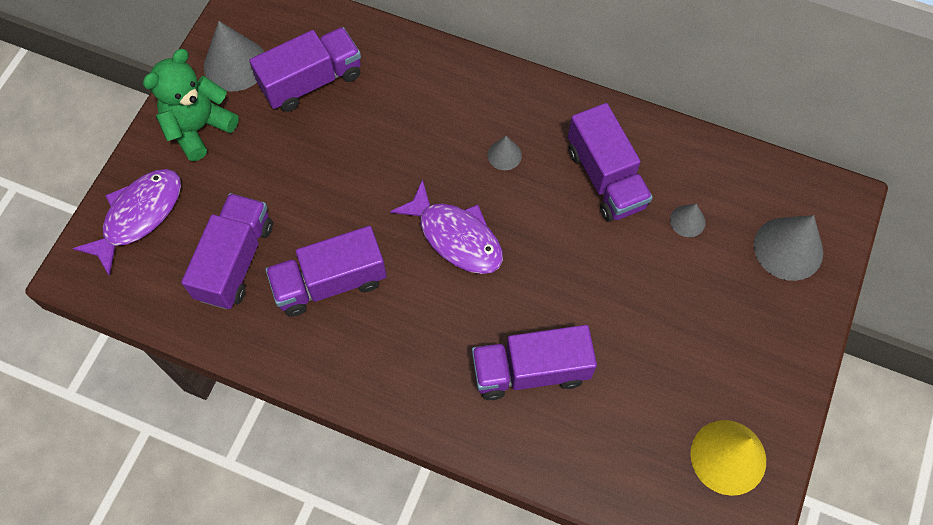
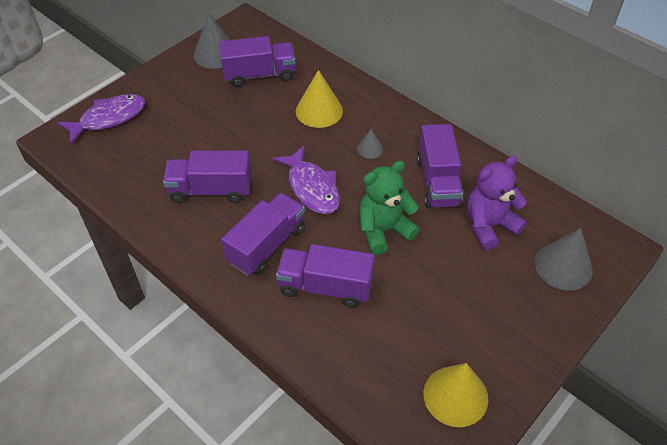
camera: 20 degrees right, 15 degrees down
green teddy bear [143,49,239,161] -> green teddy bear moved to [360,161,420,255]
purple truck [181,193,273,309] -> purple truck moved to [221,193,305,276]
grey cone [670,204,706,237] -> purple teddy bear [467,156,527,250]
none -> yellow cone [296,70,343,128]

